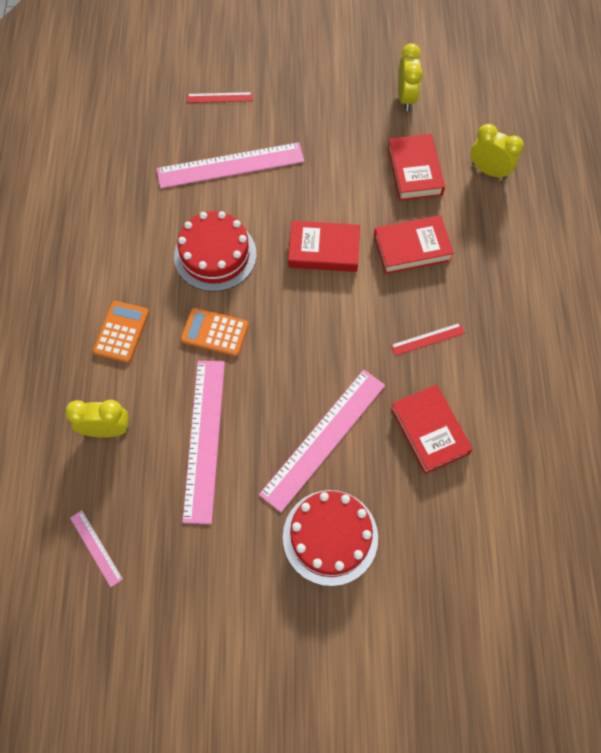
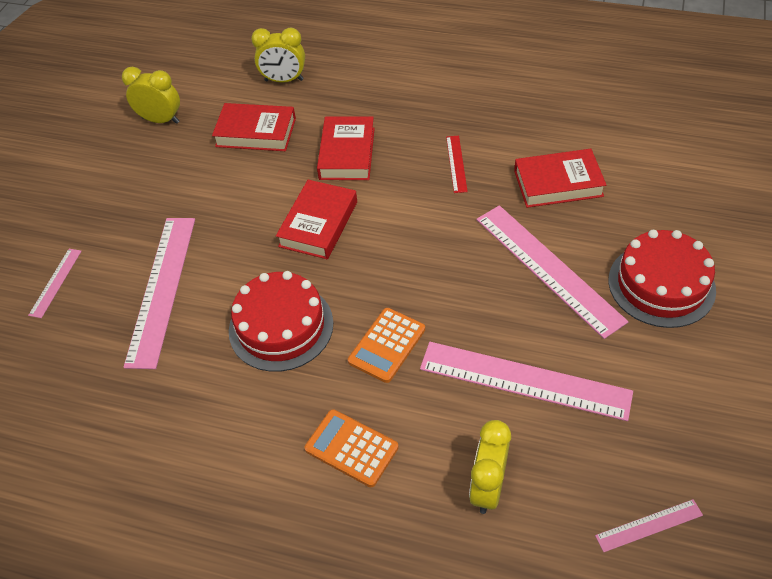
camera: 70 degrees left, 15 degrees down
red ruler [187,92,253,103] -> pink ruler [28,249,81,318]
yellow clock [471,124,524,180] -> yellow clock turned 135 degrees counterclockwise [251,28,305,83]

